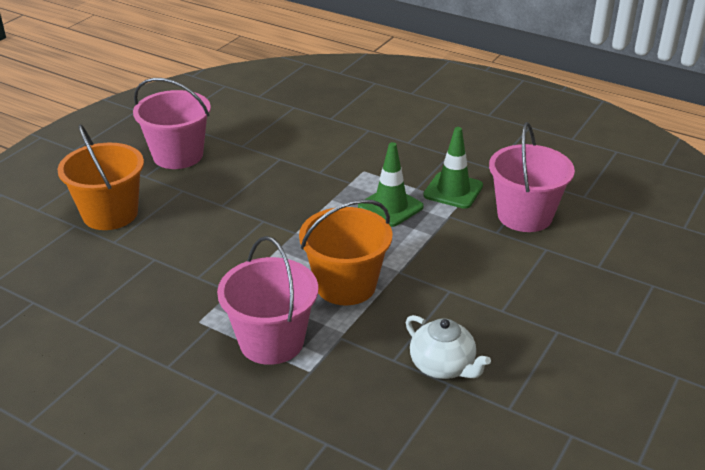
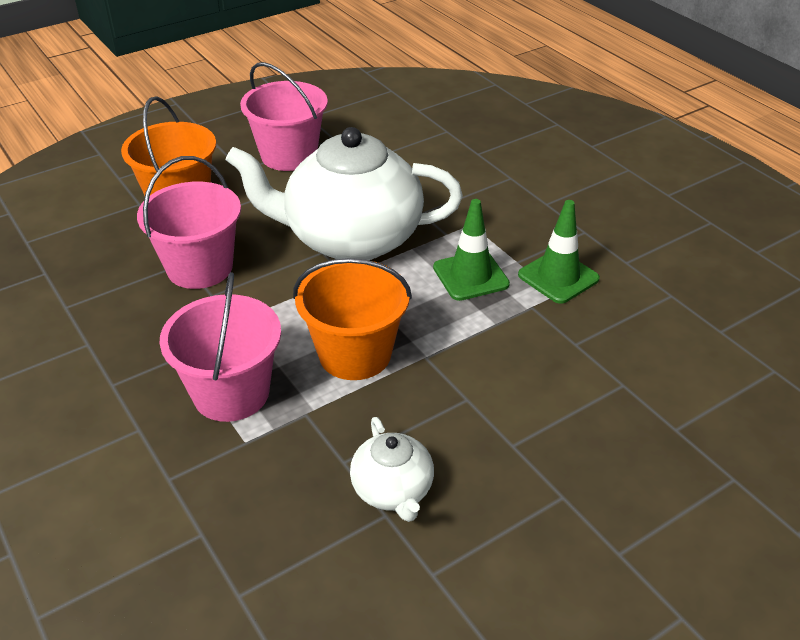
camera: 25 degrees right, 5 degrees up
pink bucket [489,122,575,232] -> pink bucket moved to [137,156,241,289]
none -> white teapot [225,127,463,260]

